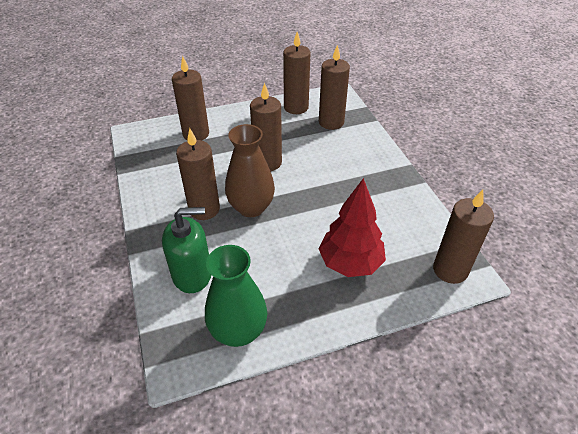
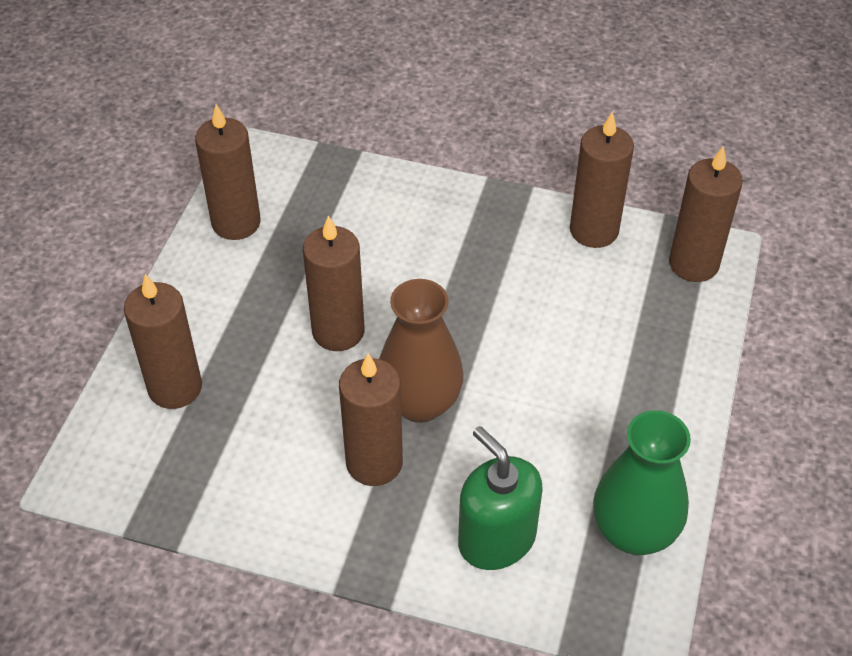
camera: 55 degrees left, 5 degrees up
green soap dispenser [162,207,211,293] -> green soap dispenser turned 60 degrees counterclockwise [458,426,542,570]
brown candle [319,45,350,130] -> brown candle moved to [570,112,634,248]
red tree [319,178,386,277] -> none

